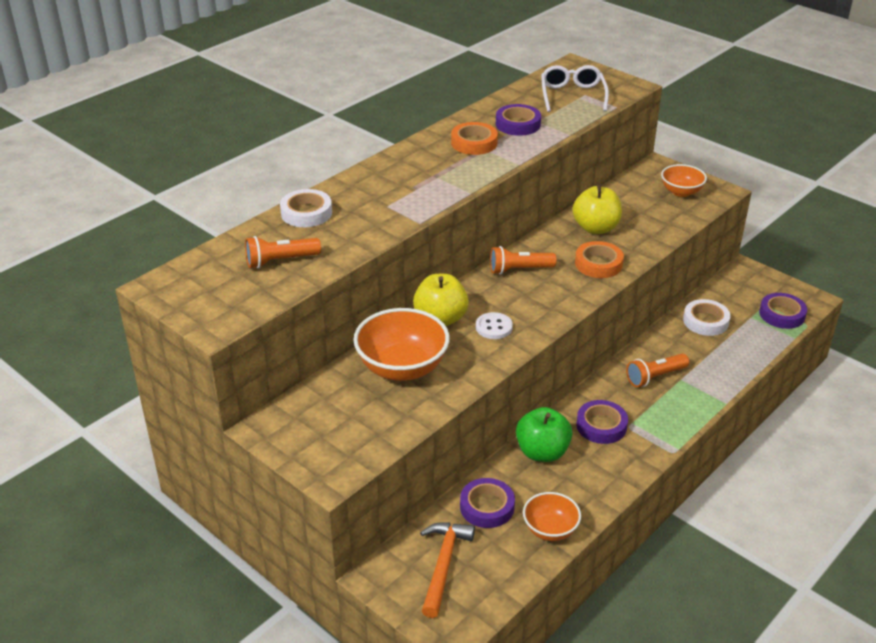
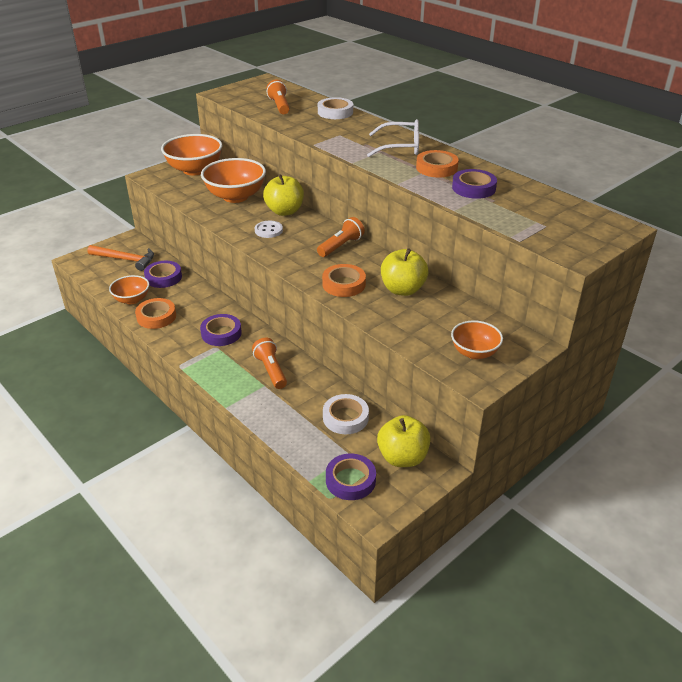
camera: 95 degrees right, 0 degrees up
orange flashlight [490,246,556,275] -> orange flashlight turned 45 degrees clockwise [317,217,365,257]
green apple [516,407,573,462] -> none
white glasses [541,65,609,112] -> white glasses moved to [367,119,419,157]
none -> orange tape [135,298,176,329]
none -> orange bowl [161,134,223,175]
none -> yellow apple [377,415,431,467]

